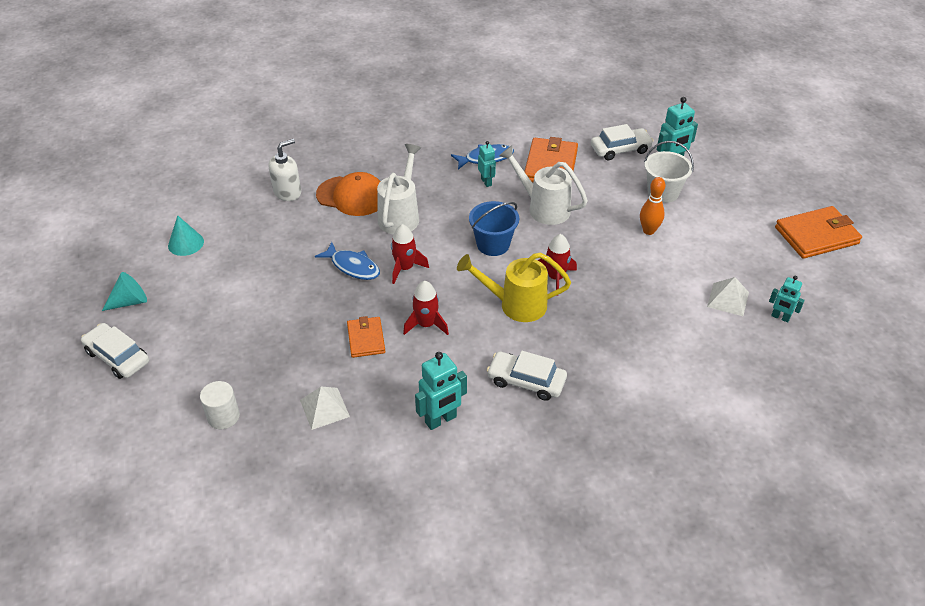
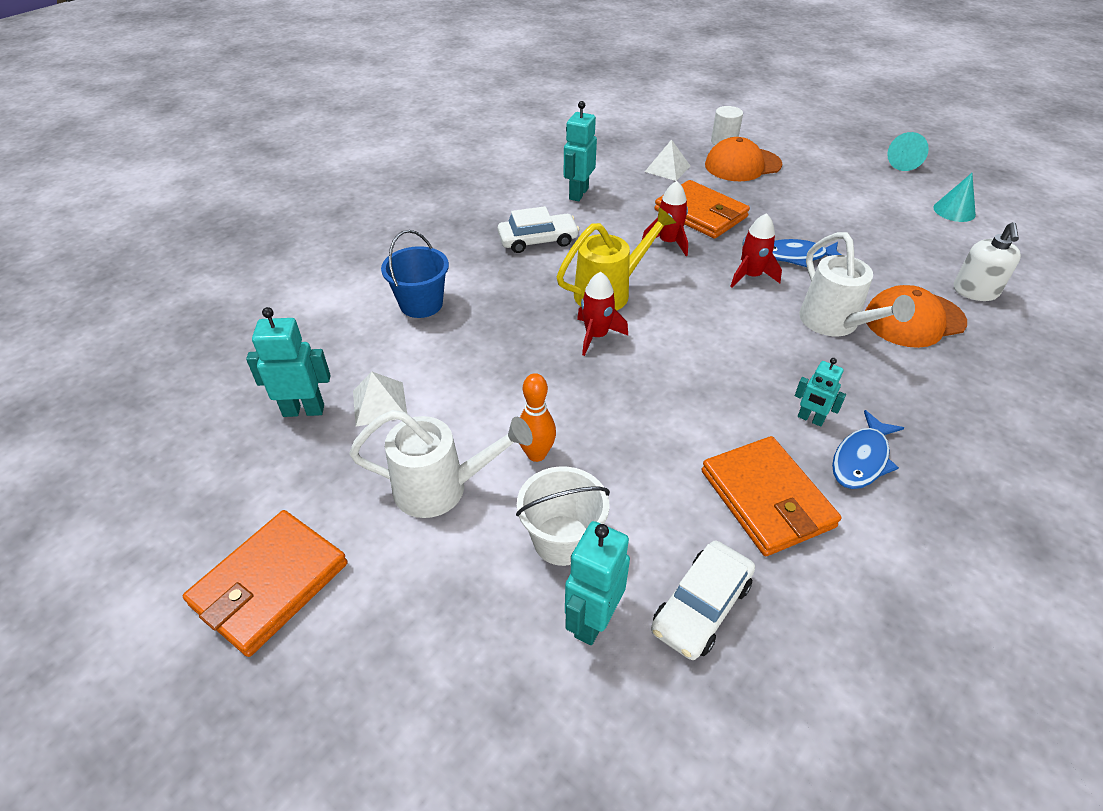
camera: 145 degrees right, 0 degrees up
white car [81,323,149,379] -> none
orange wallet [347,316,385,358] -> orange wallet [655,180,750,239], size x1.67
blue bucket [469,201,519,256] -> blue bucket moved to [381,230,449,318]
white watering can [499,146,588,225] -> white watering can moved to [349,410,533,518]
turquoise robot [769,276,805,323] -> turquoise robot [246,307,331,417], size x1.60
none -> orange cap [705,137,782,181]

